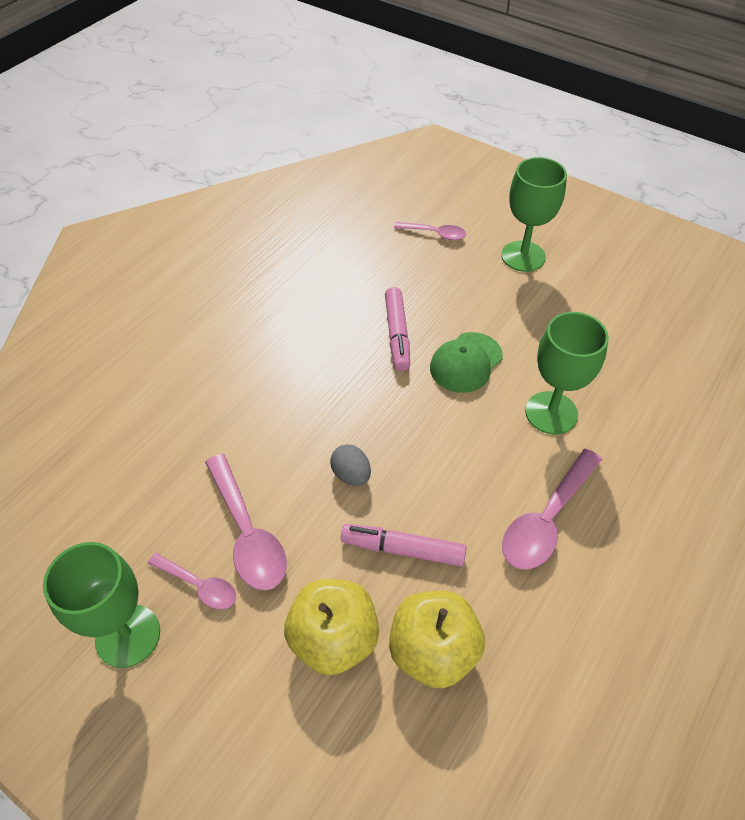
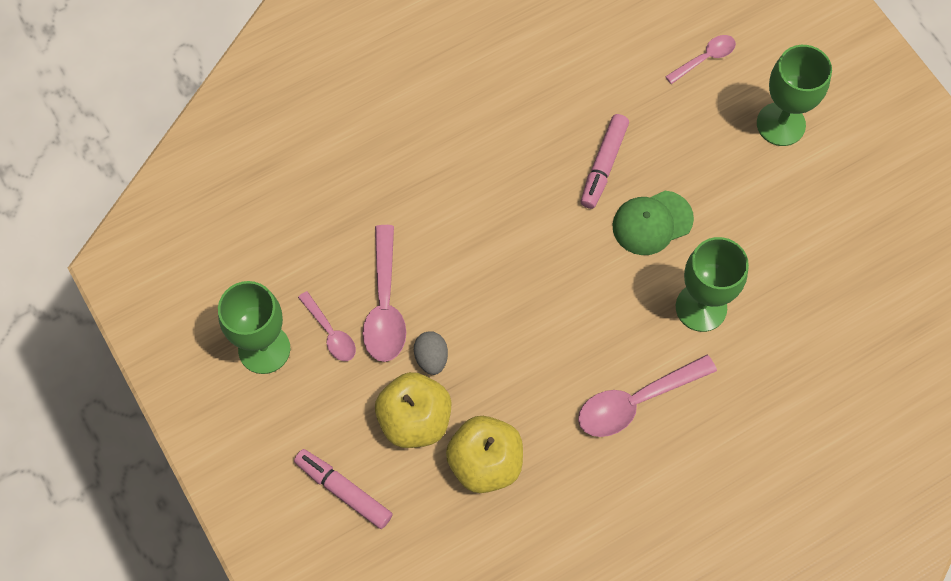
camera: 25 degrees right, 15 degrees up
grey egg [330,444,371,486] -> grey egg moved to [414,331,448,375]
pink marker [341,524,467,567] -> pink marker moved to [294,449,393,529]
pink spoon [394,222,466,240] -> pink spoon turned 75 degrees counterclockwise [665,35,736,84]

